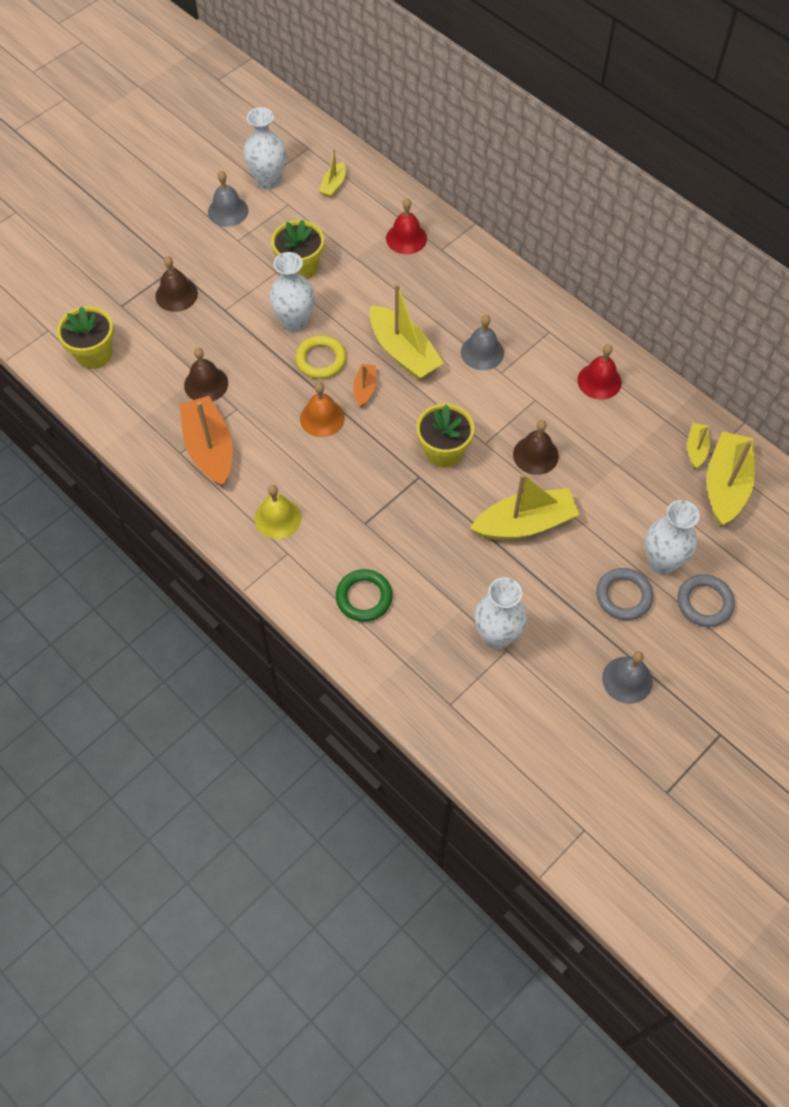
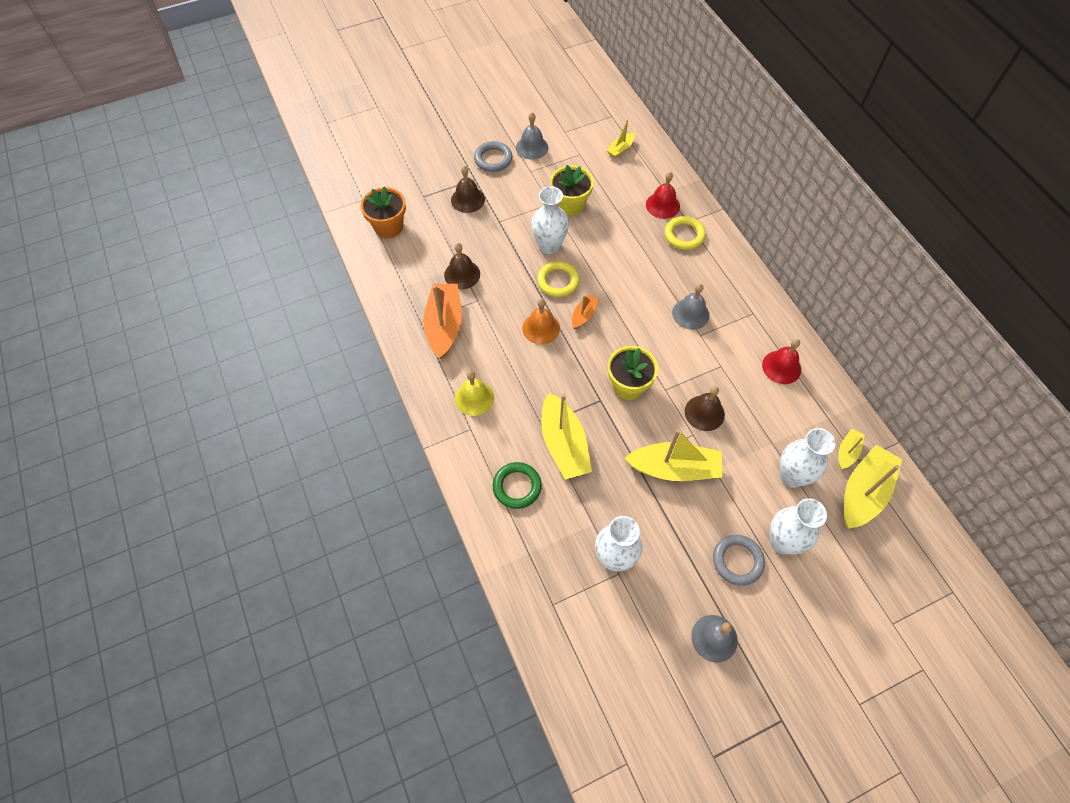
camera: 20 degrees right, 0 degrees up
yellow flower pot [57,306,114,369] -> orange flower pot [361,186,406,238]
white vase [244,107,286,190] -> white vase moved to [780,428,835,488]
yellow boat [369,283,444,380] -> yellow boat moved to [541,393,592,480]
grey ring [677,574,735,627] -> grey ring moved to [474,141,512,172]
none -> yellow ring [665,216,706,250]

